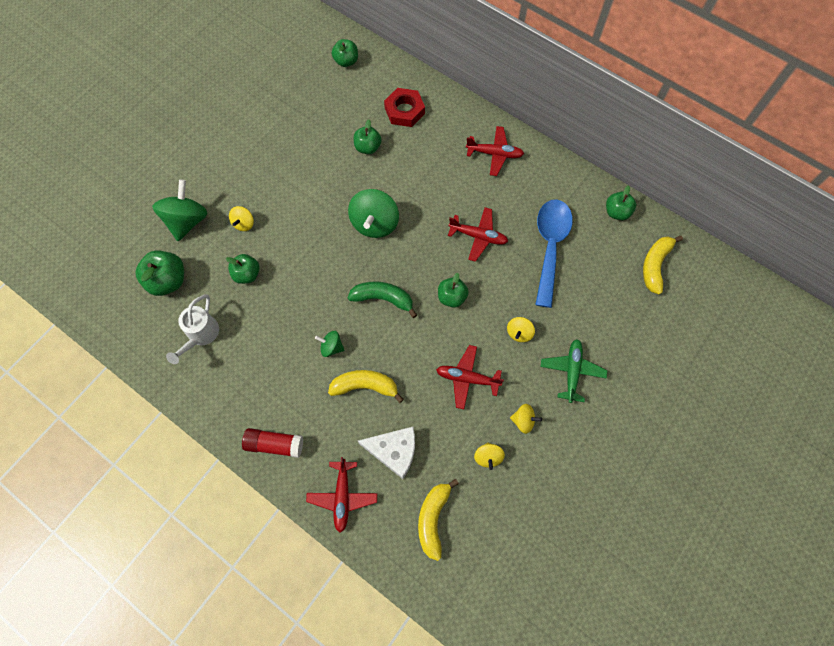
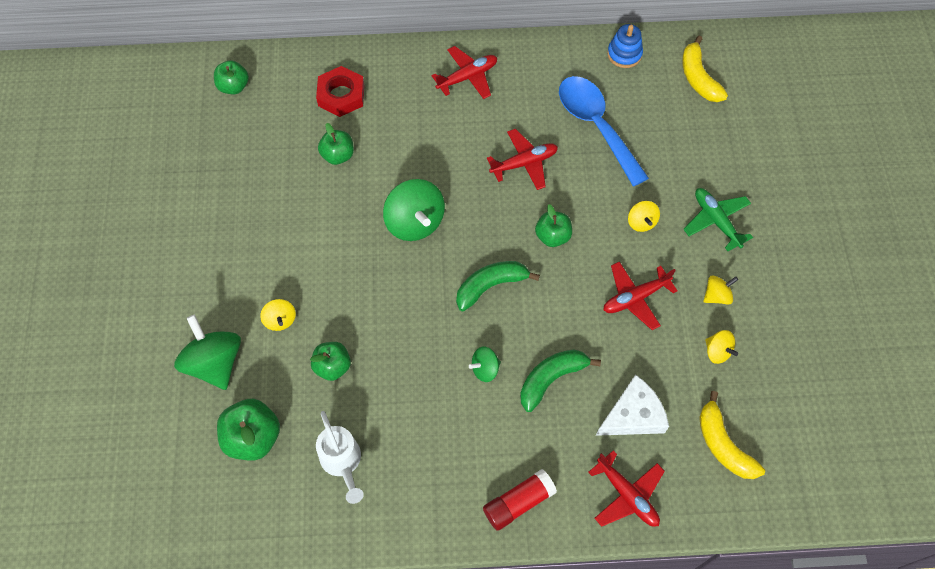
camera: 40 degrees left, 5 degrees down
yellow banana [328,370,404,403] -> green banana [520,350,601,412]
green apple [606,185,636,220] -> blue stacking toy [607,24,643,68]

